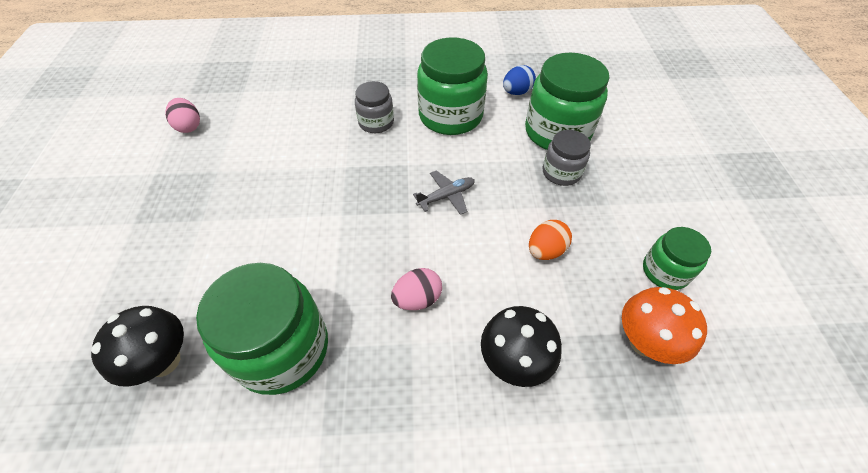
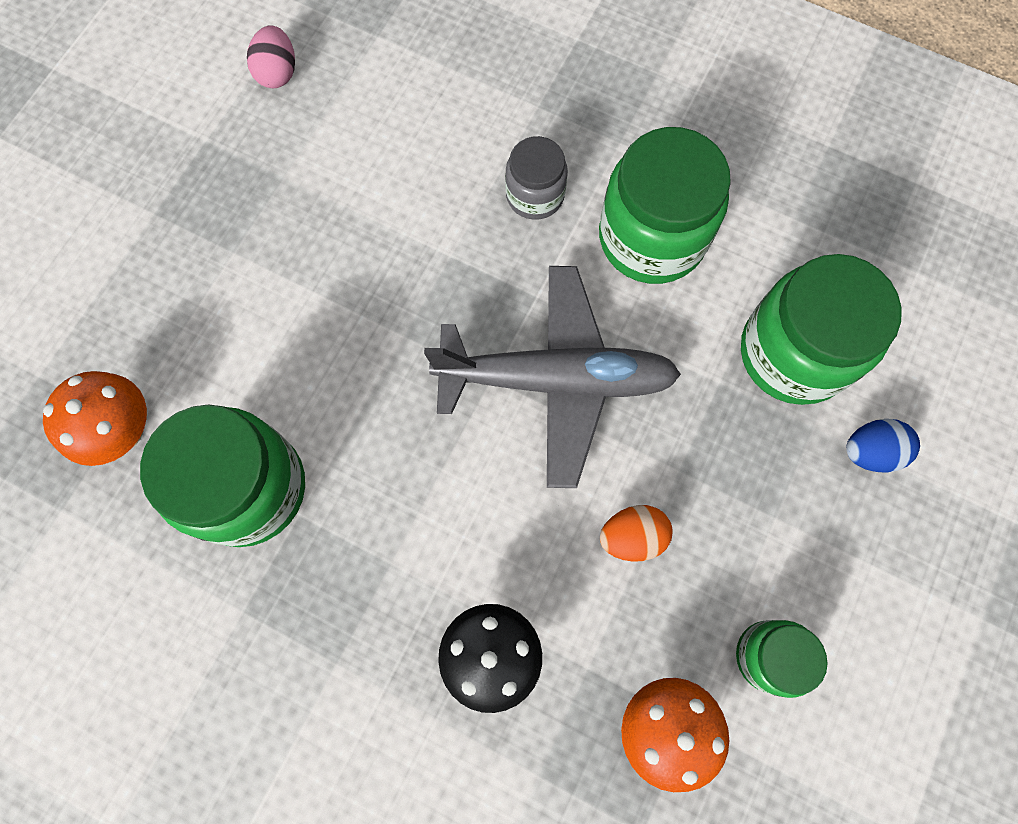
camera: 30 degrees right, 20 degrees up
black mushroom [91,306,184,387] -> orange mushroom [43,371,147,466]
pink egg [391,268,442,310] -> none
grey plane [413,170,475,215] -> grey plane [424,266,681,488], size x2.39
blue egg [503,65,536,95] -> blue egg moved to [846,419,920,473]
grey jar [543,130,591,186] -> none

